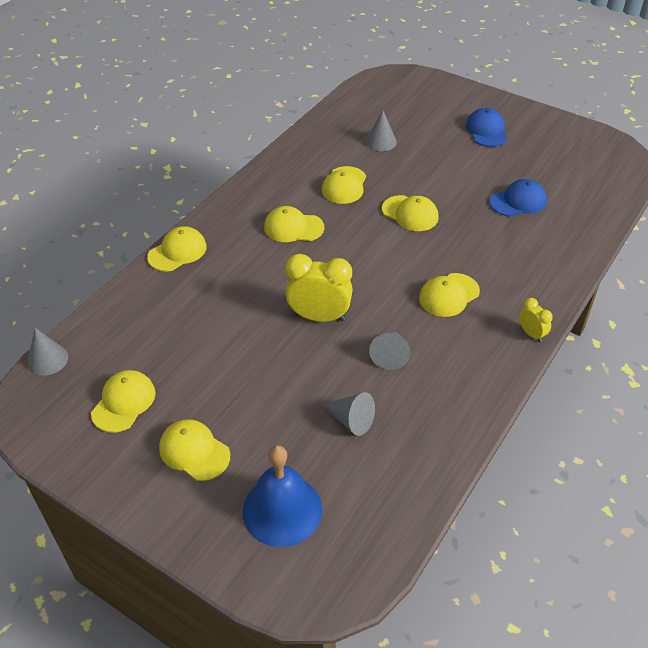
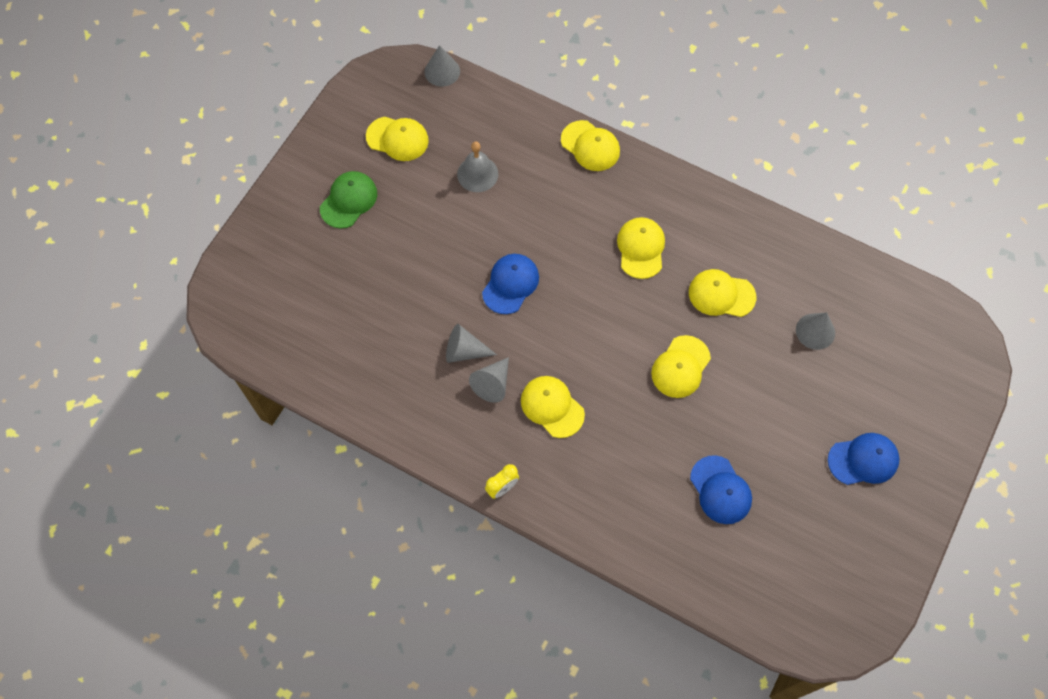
camera: 85 degrees right, 20 degrees up
yellow cap [159,419,230,481] -> green cap [320,171,377,229]
blue bell [243,445,322,547] -> none
yellow clock [286,254,353,322] -> blue cap [482,254,539,314]
grey cone [322,392,375,436] -> grey cone moved to [469,357,509,403]
none -> grey bell [457,142,498,192]

